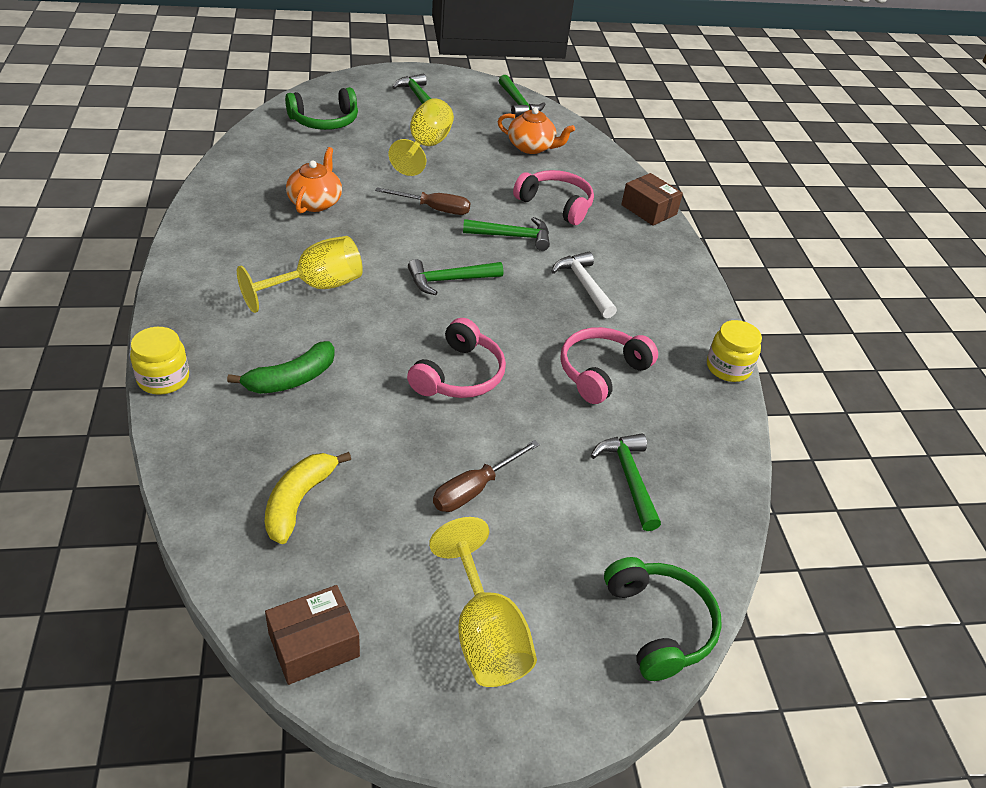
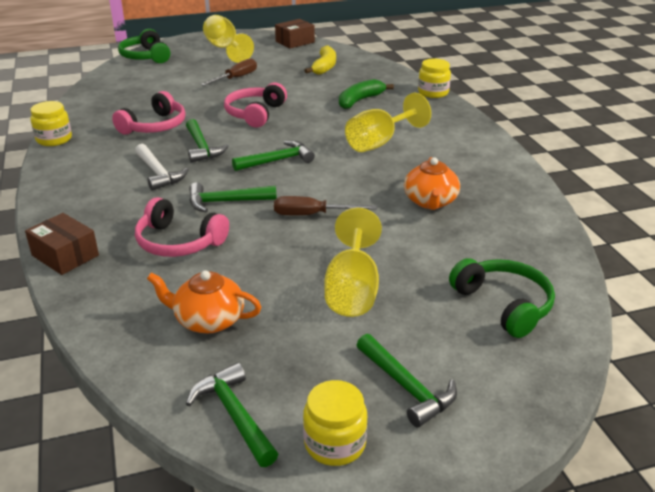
camera: 175 degrees right, 10 degrees down
green headphones [285,87,358,130] -> green headphones turned 90 degrees clockwise [449,258,555,338]
green hammer [591,433,661,531] -> green hammer moved to [186,119,229,163]
none -> yellow jar [303,380,368,466]

